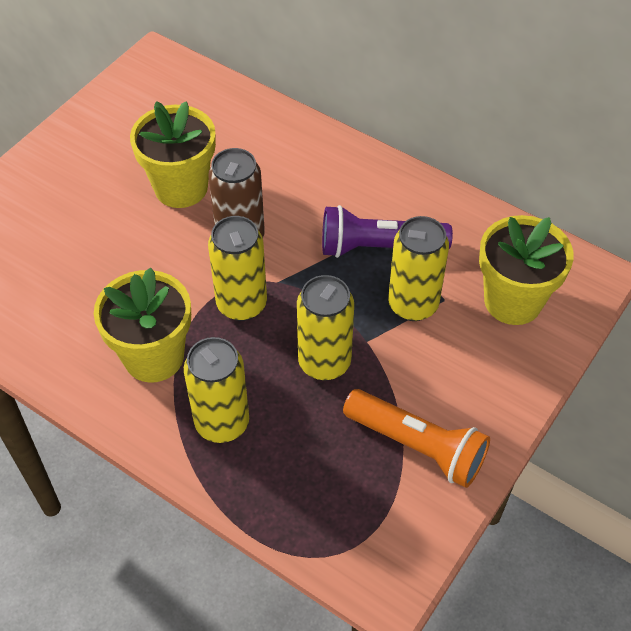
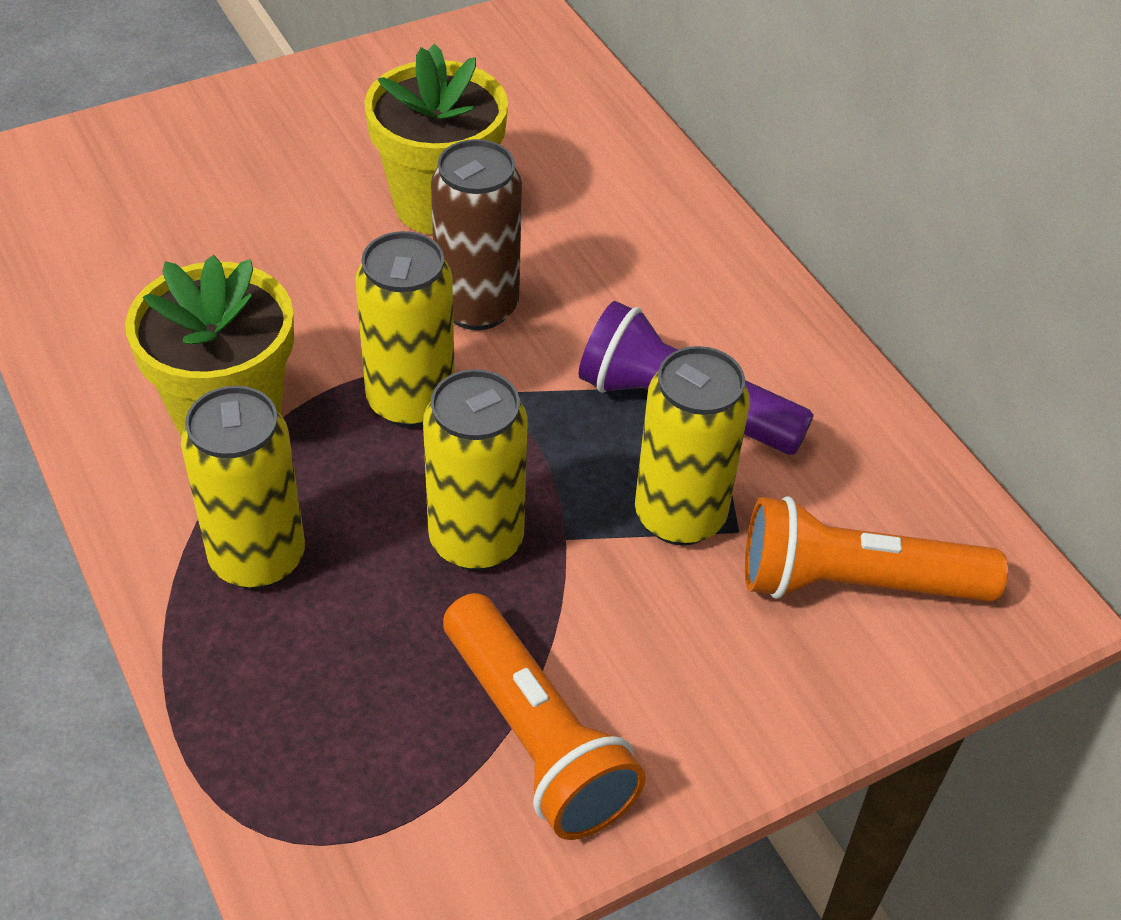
camera: 25 degrees right, 5 degrees down
yellow flower pot [479,215,574,325] -> orange flashlight [745,496,1008,602]

